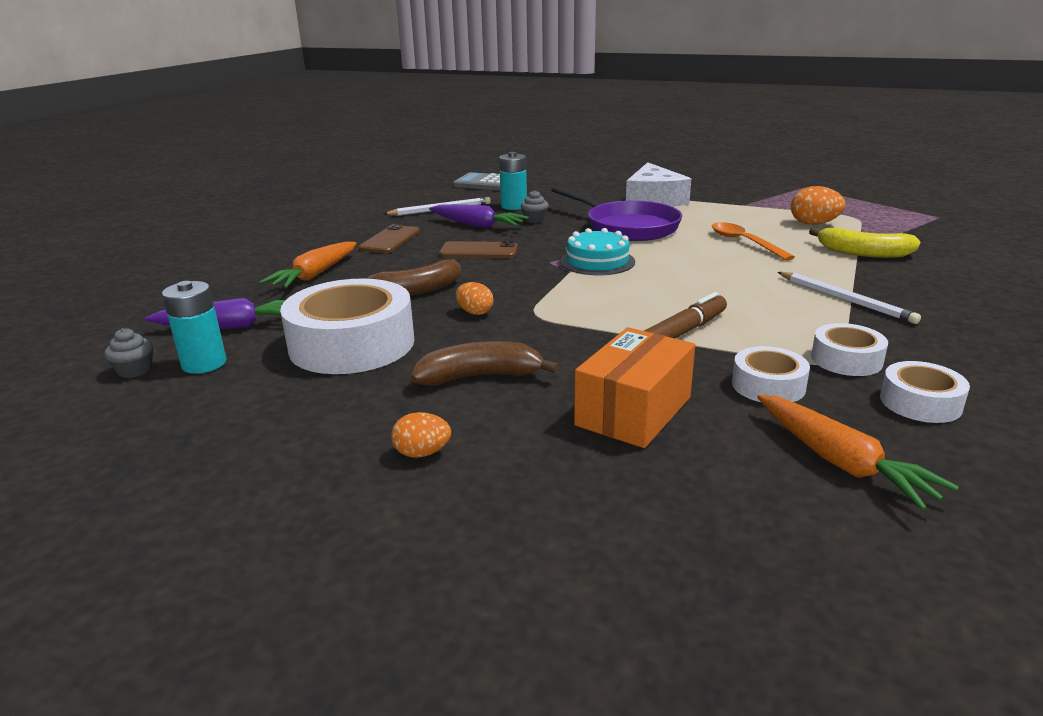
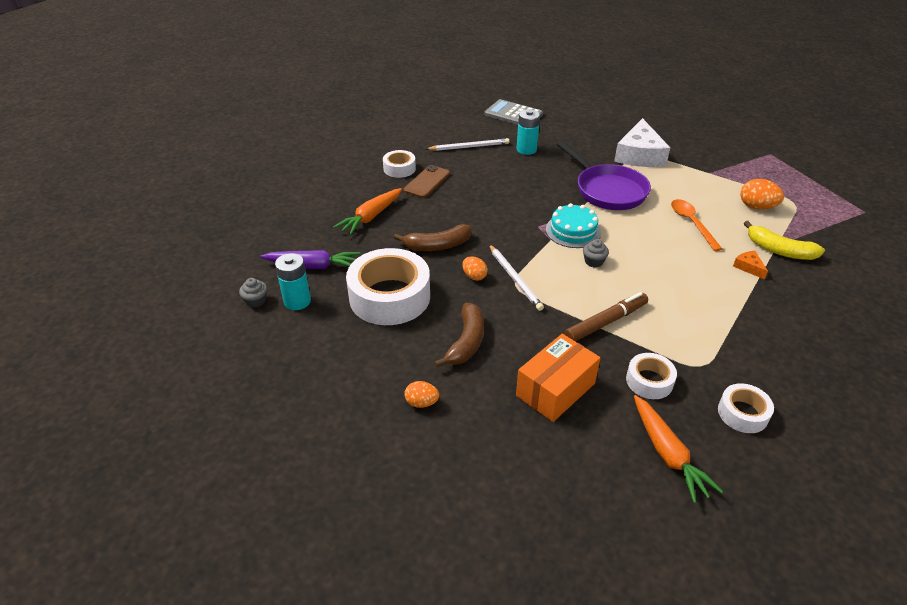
camera: 10 degrees right, 15 degrees up
brown banana [410,341,559,386] -> brown banana turned 105 degrees clockwise [434,303,484,368]
purple carrot [429,204,529,228] -> none
brown phone [439,241,518,258] -> none
grey cupcake [521,190,549,223] -> grey cupcake moved to [583,239,609,267]
white pencil [778,272,921,324] -> white pencil moved to [489,244,544,311]
white tape [811,323,888,376] -> white tape moved to [383,150,416,178]
none -> orange cheese [733,251,768,279]

